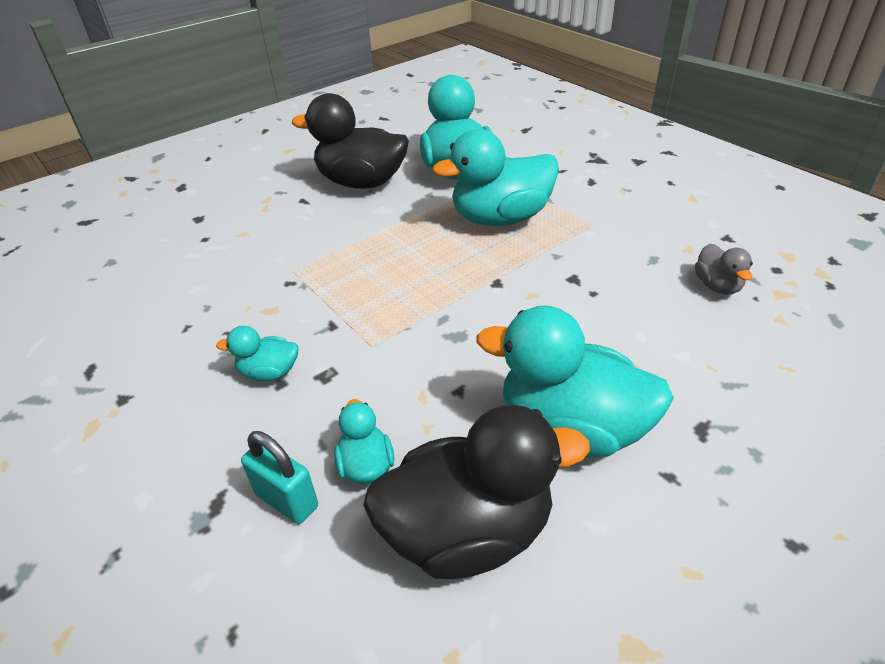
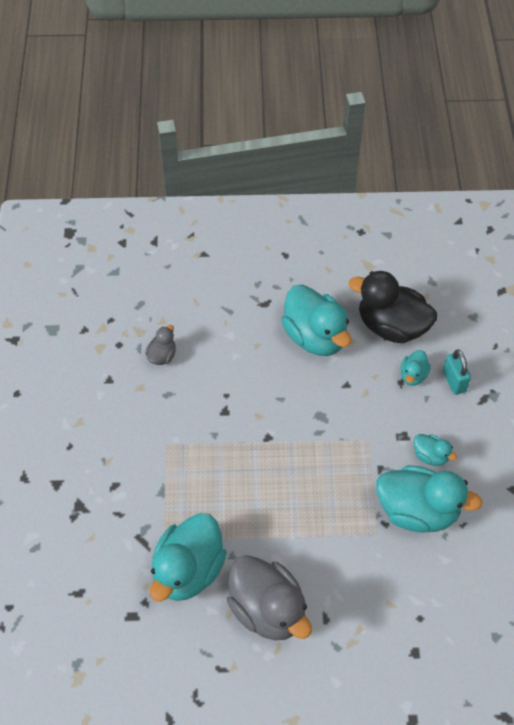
camera: 145 degrees left, 15 degrees up
black duck [292,93,409,189] -> grey duck [227,555,312,640]
turquoise duck [432,129,559,226] -> turquoise duck moved to [377,465,483,533]

